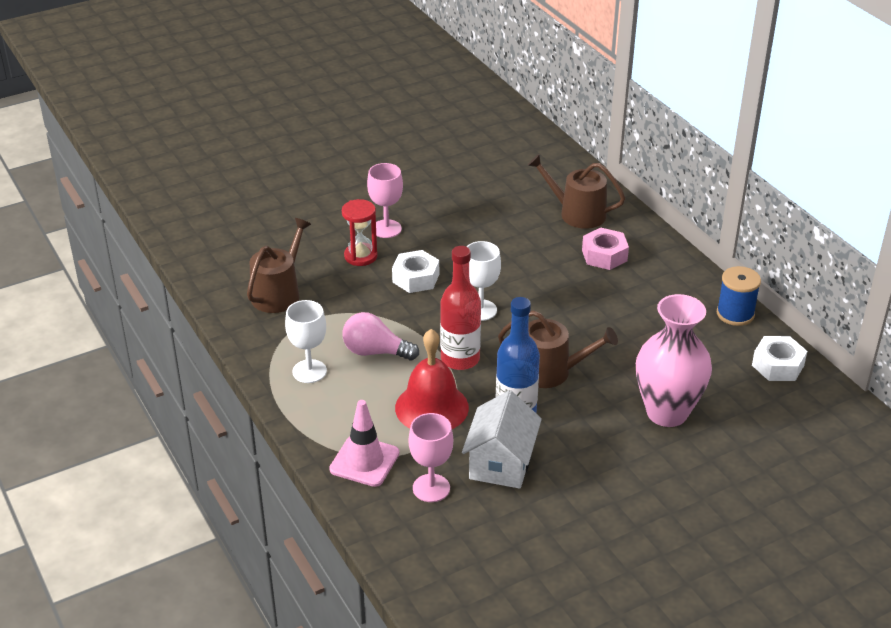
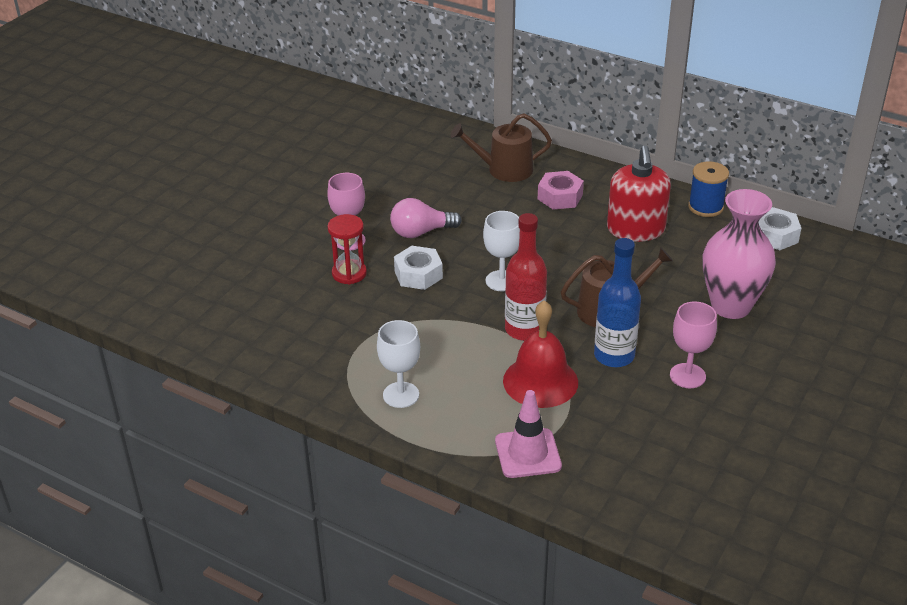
camera: 30 degrees left, 0 degrees up
brown watering can [247,218,311,313] -> none
pink light bulb [342,312,419,360] -> pink light bulb moved to [390,198,462,238]
pink goblet [409,413,453,502] -> pink goblet moved to [670,301,717,388]
white house [462,390,542,489] -> none
none -> red soap dispenser [607,146,671,242]

